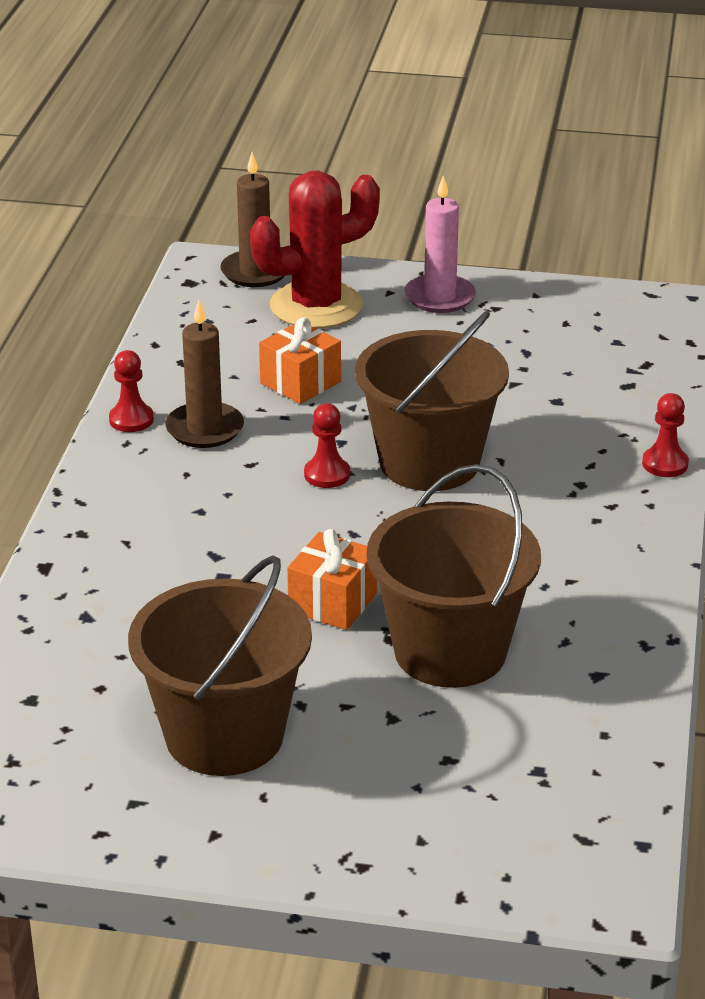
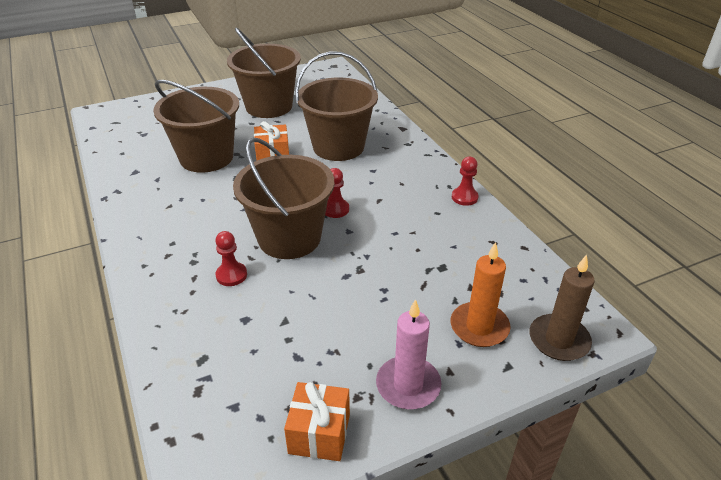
camera: 145 degrees right, 5 degrees up
brown candle [165,300,244,448] -> none
red cactus [250,171,380,328] -> orange candle [451,242,511,347]
orange gift [259,317,341,404] -> orange gift moved to [284,382,350,461]
red pawn [642,393,689,477] -> red pawn moved to [215,231,247,286]
none -> brown bucket [295,51,378,161]

